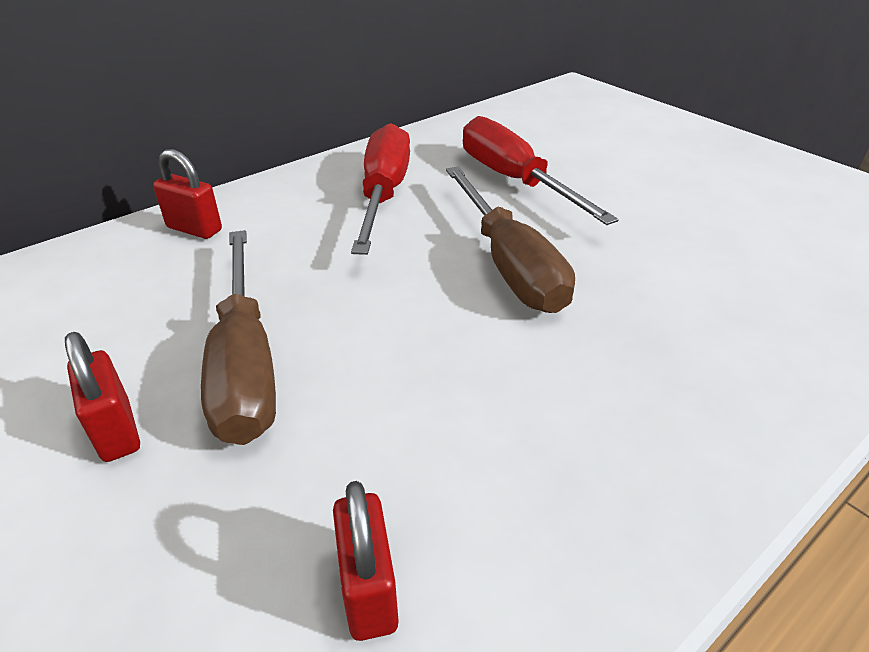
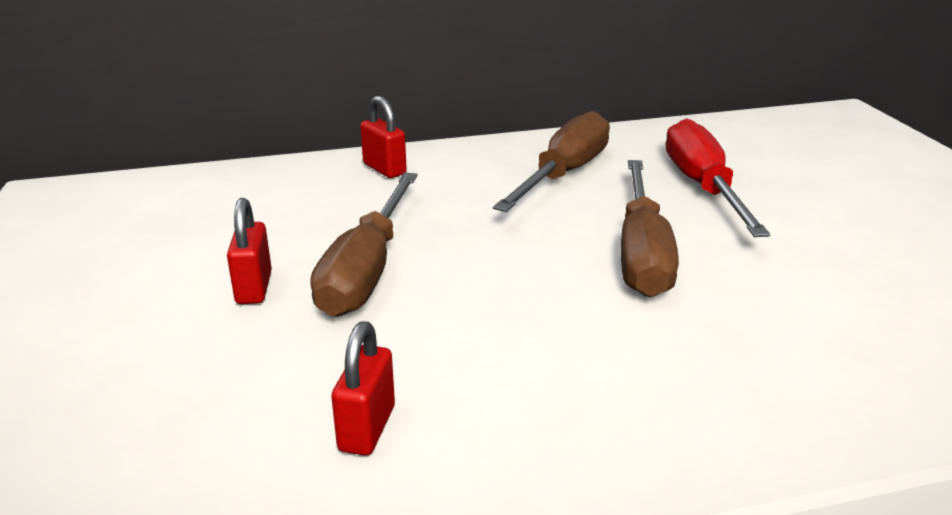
camera: 25 degrees right, 10 degrees down
red screwdriver [351,123,410,255] -> brown screwdriver [493,111,610,212]

